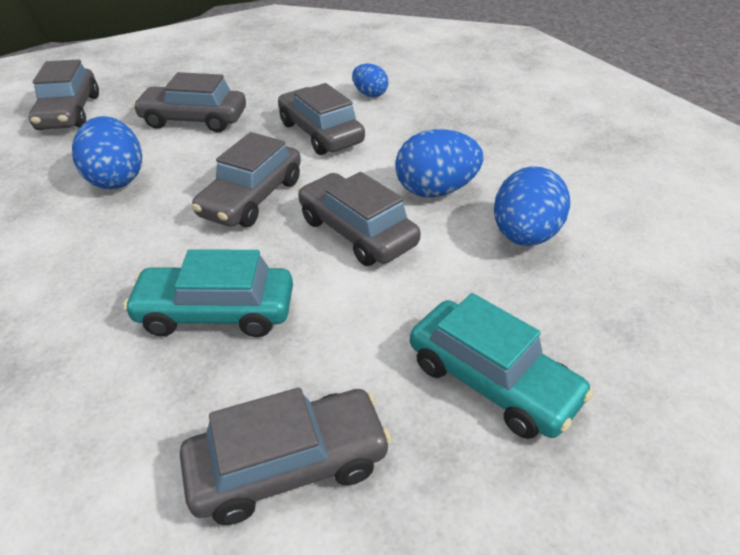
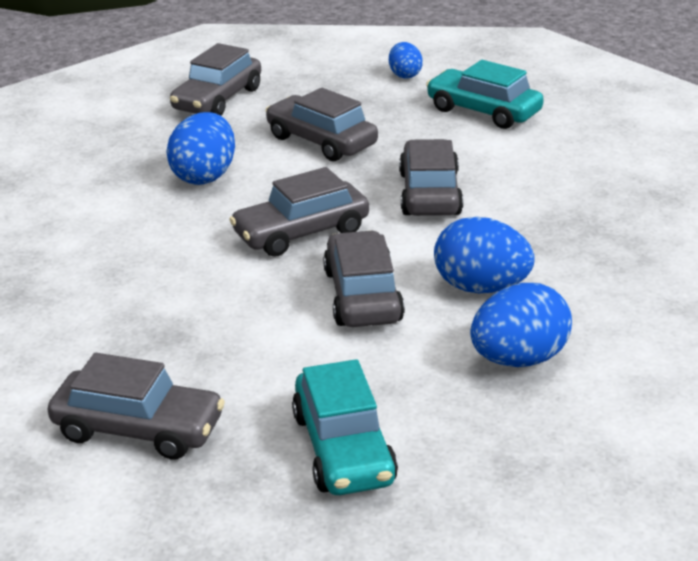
camera: 35 degrees right, 10 degrees down
turquoise car [123,249,293,337] -> turquoise car moved to [426,60,544,129]
blue egg [352,64,388,97] -> blue egg moved to [389,42,423,78]

